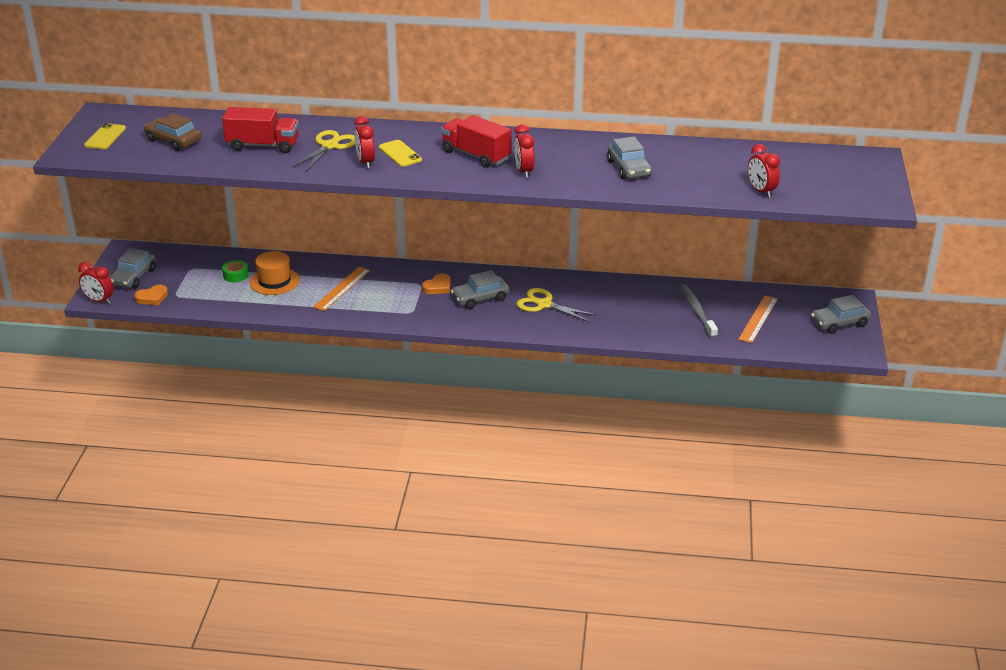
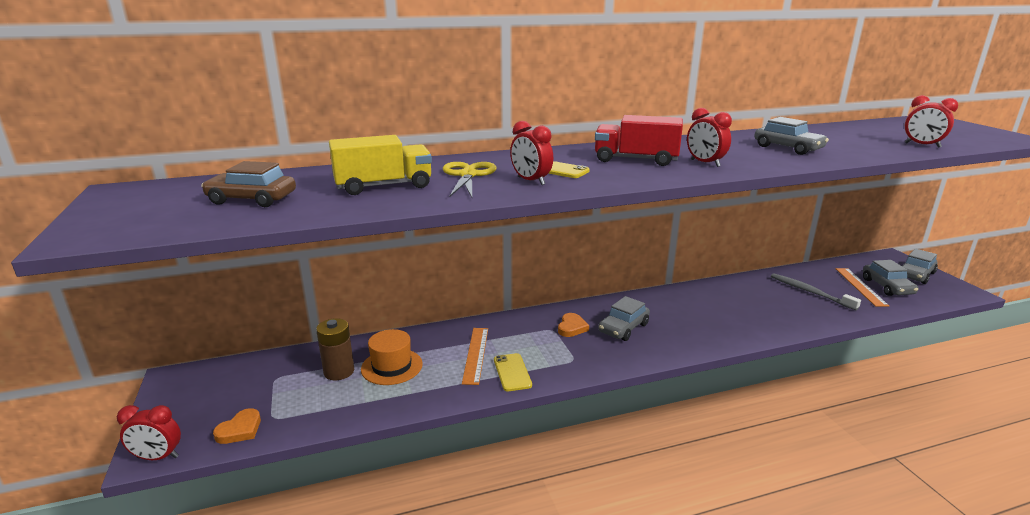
camera: 25 degrees left, 10 degrees down
yellow phone [84,123,126,149] -> yellow phone moved to [494,353,532,391]
grey car [110,248,156,288] -> grey car moved to [863,260,918,296]
red truck [222,107,299,153] -> yellow truck [329,135,432,195]
green tape [222,260,249,282] -> brown battery [316,318,354,380]
yellow scissors [516,288,597,322] -> none

